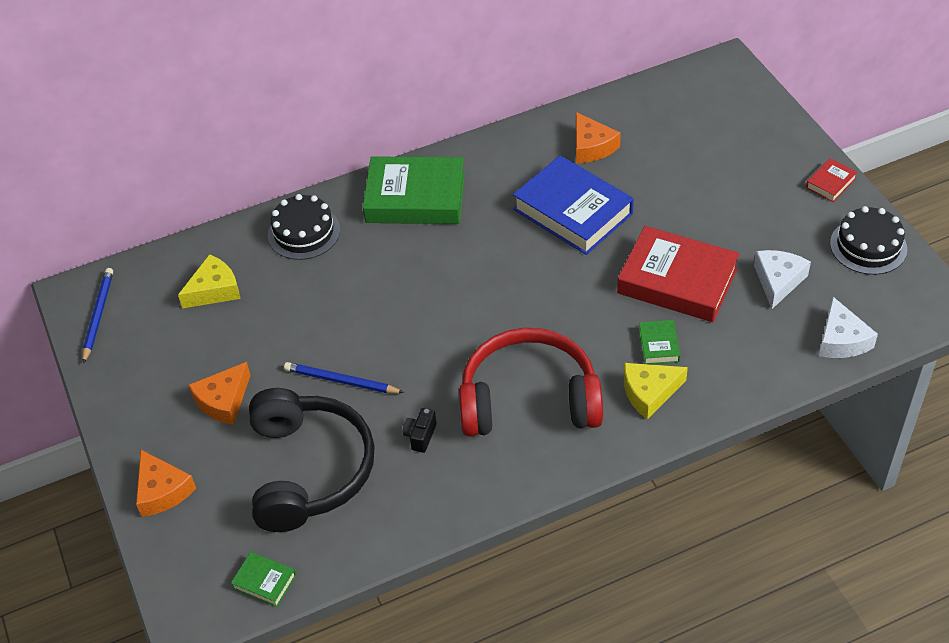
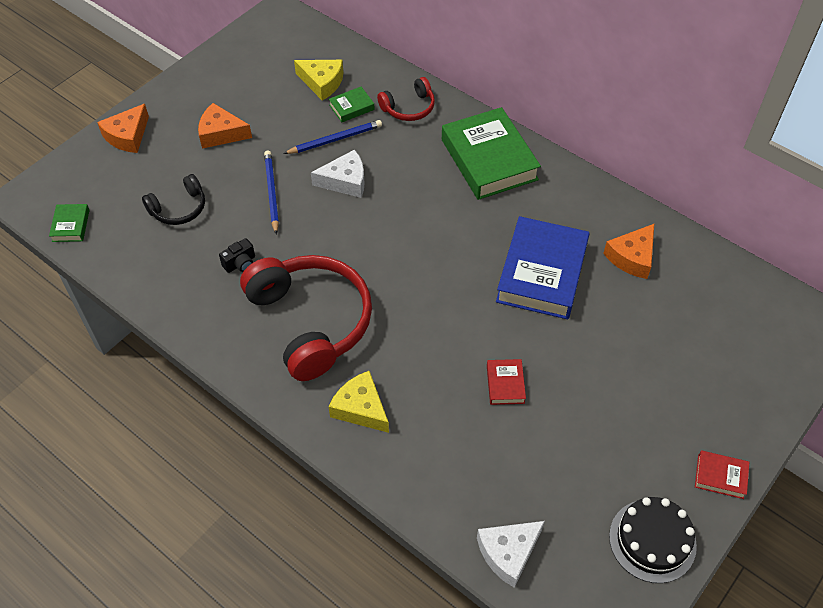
camera: 60 degrees right, 5 degrees up
blue pencil [83,268,113,364] -> blue pencil moved to [283,120,382,154]
black headphones [249,388,375,532] -> black headphones [142,174,205,225], size x0.49
black cake [268,194,340,260] -> red headphones [377,77,435,121]
black camera [403,408,437,453] -> black camera turned 150 degrees clockwise [219,238,255,273]
red book [617,226,740,322] -> red book [487,359,526,405], size x0.44
green book [639,320,680,364] -> green book moved to [329,87,375,122]
white cheese [754,250,811,309] -> white cheese moved to [311,149,364,198]

